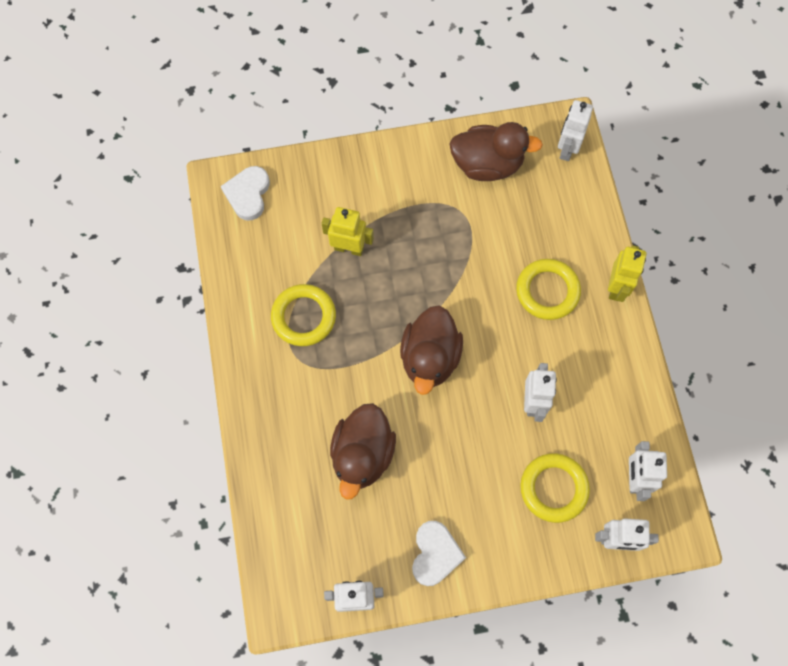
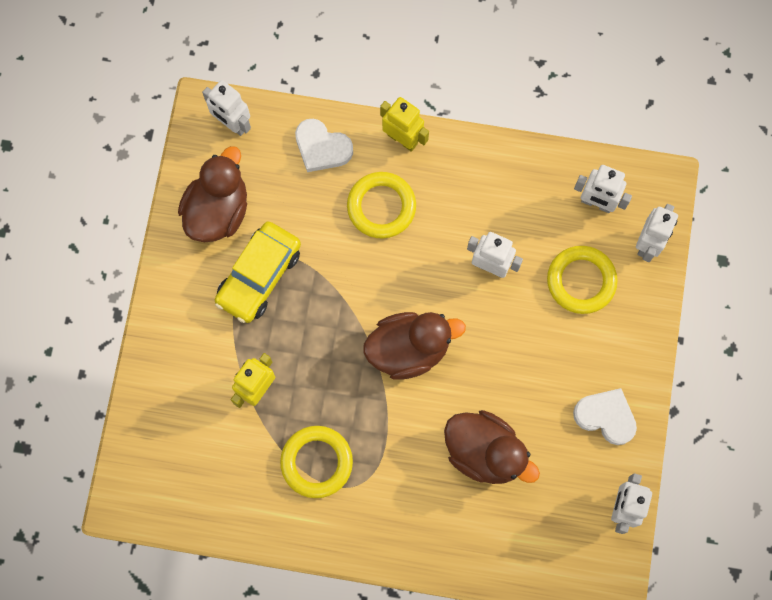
camera: 70 degrees left, 5 degrees up
white heart [221,166,270,220] -> white heart moved to [295,119,353,172]
brown duck [400,305,463,395] -> brown duck turned 45 degrees counterclockwise [363,312,466,380]
none -> yellow car [215,222,301,323]

